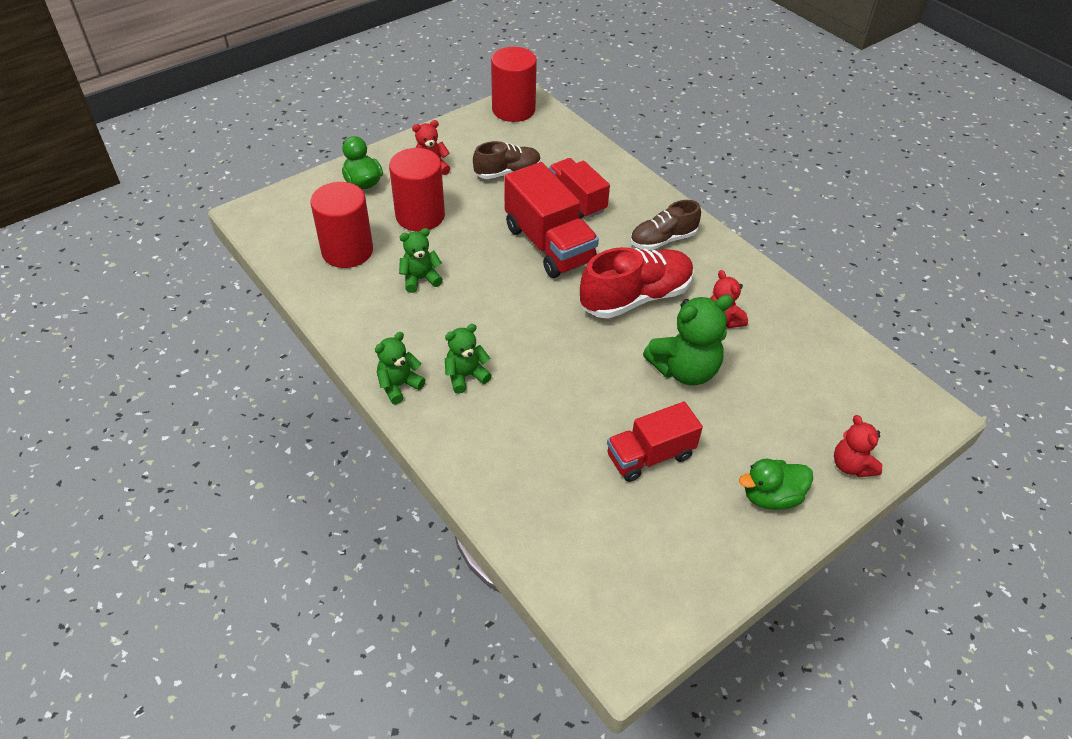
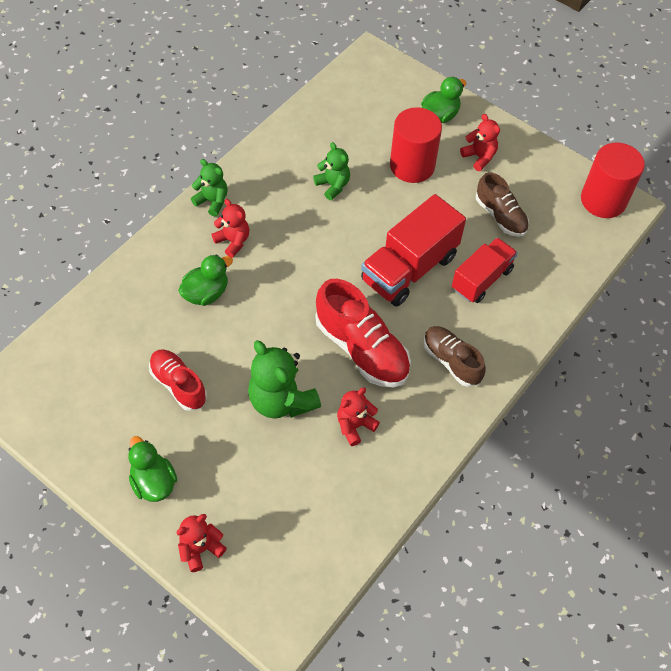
camera: 75 degrees right, 10 degrees up
red cylinder [310,182,373,268] -> none
green teddy bear [445,324,492,394] -> red teddy bear [212,199,249,258]
red truck [607,402,703,482] -> red shoe [149,350,207,411]
none -> green duck [178,254,233,306]

